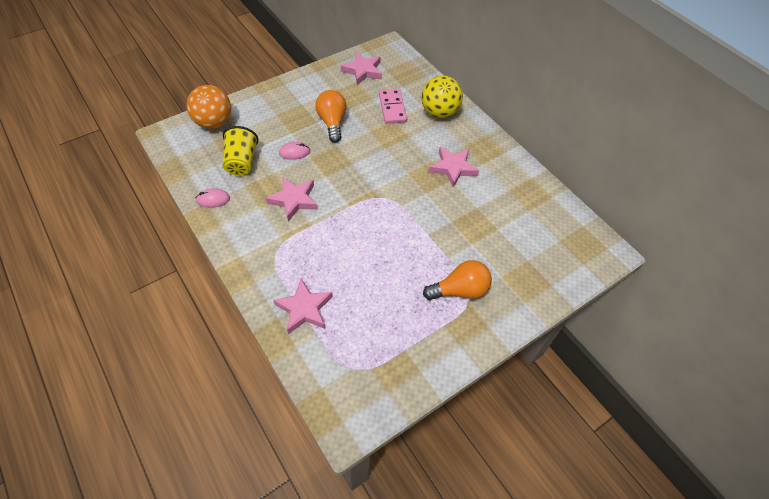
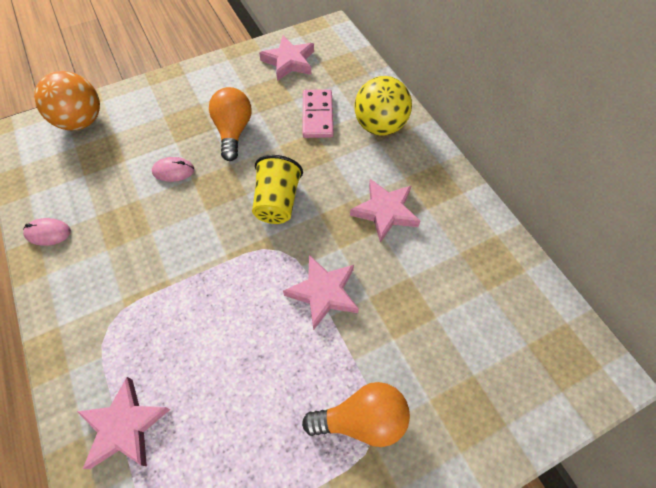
camera: 10 degrees right, 5 degrees up
yellow cup [223,126,258,176] -> yellow cup moved to [252,155,303,224]
pink star [266,176,318,222] -> pink star moved to [283,255,359,331]

